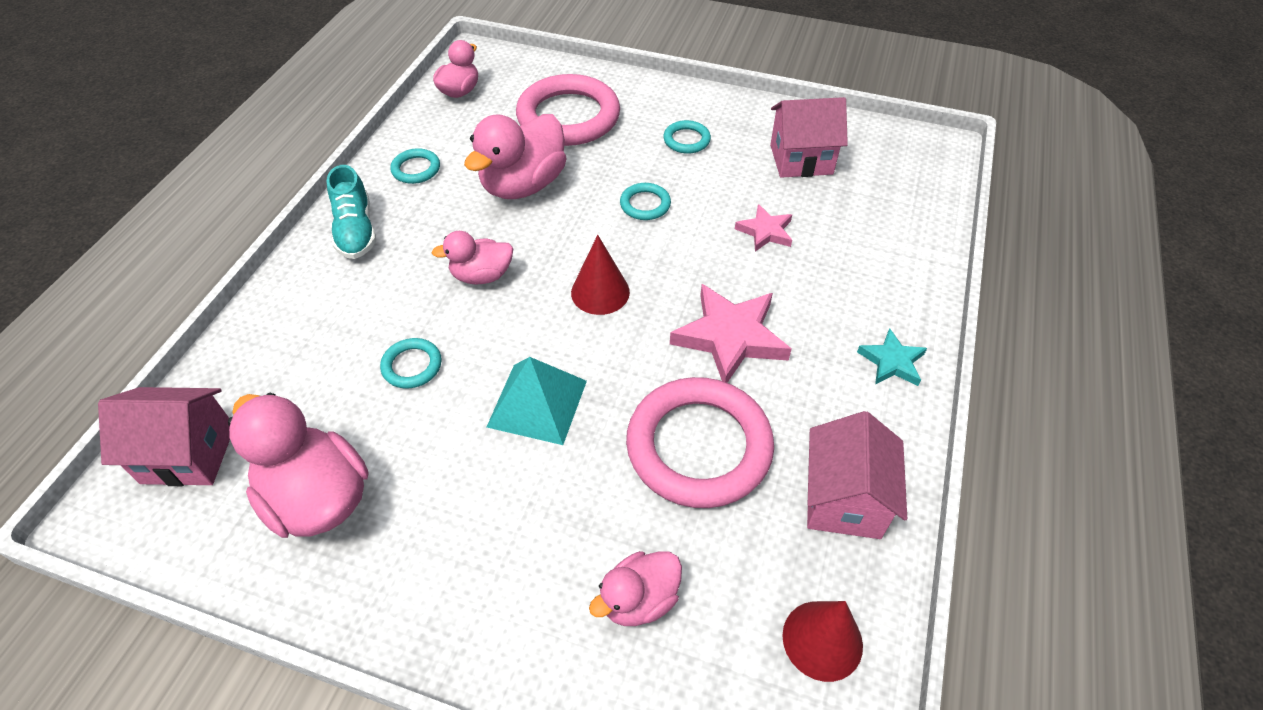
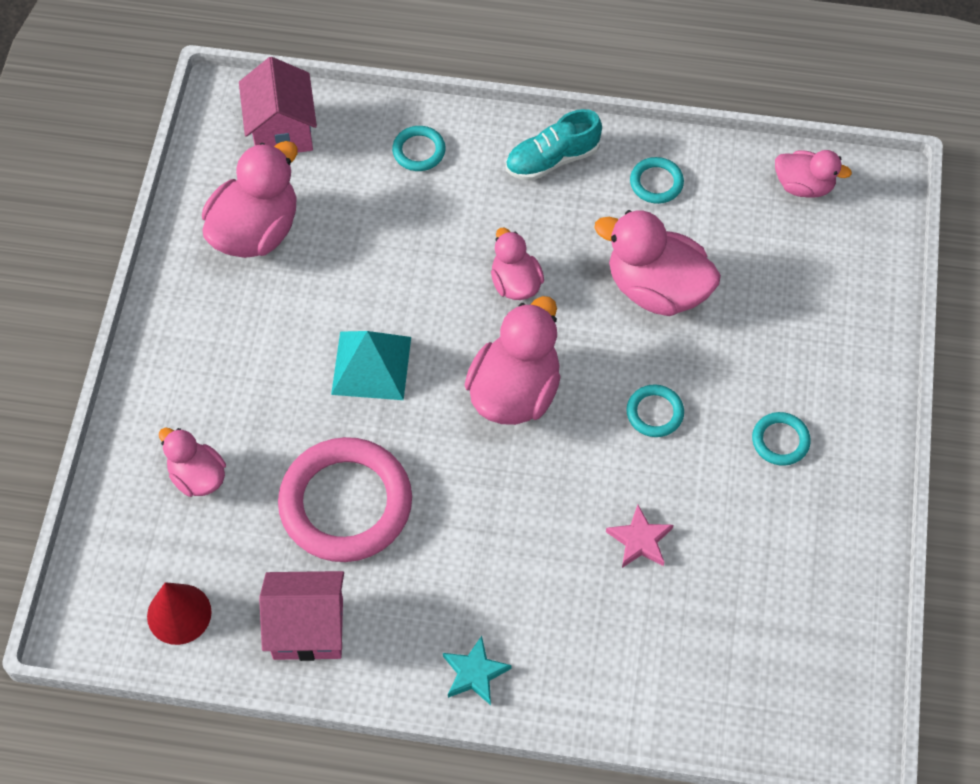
camera: 80 degrees right, 10 degrees up
turquoise ring [380,338,442,388] -> turquoise ring moved to [392,126,446,171]
pink ring [516,74,620,146] -> none
red cone [571,235,630,315] -> pink duck [464,296,561,425]
pink star [670,284,791,383] -> none
pink house [770,97,848,178] -> none

